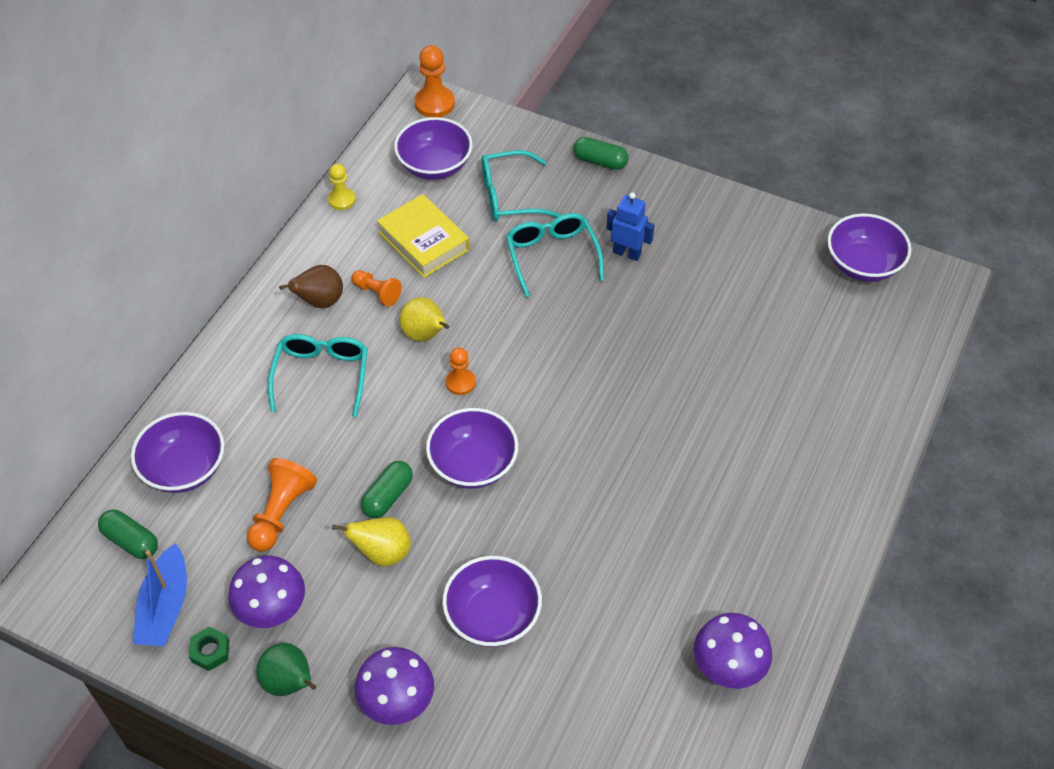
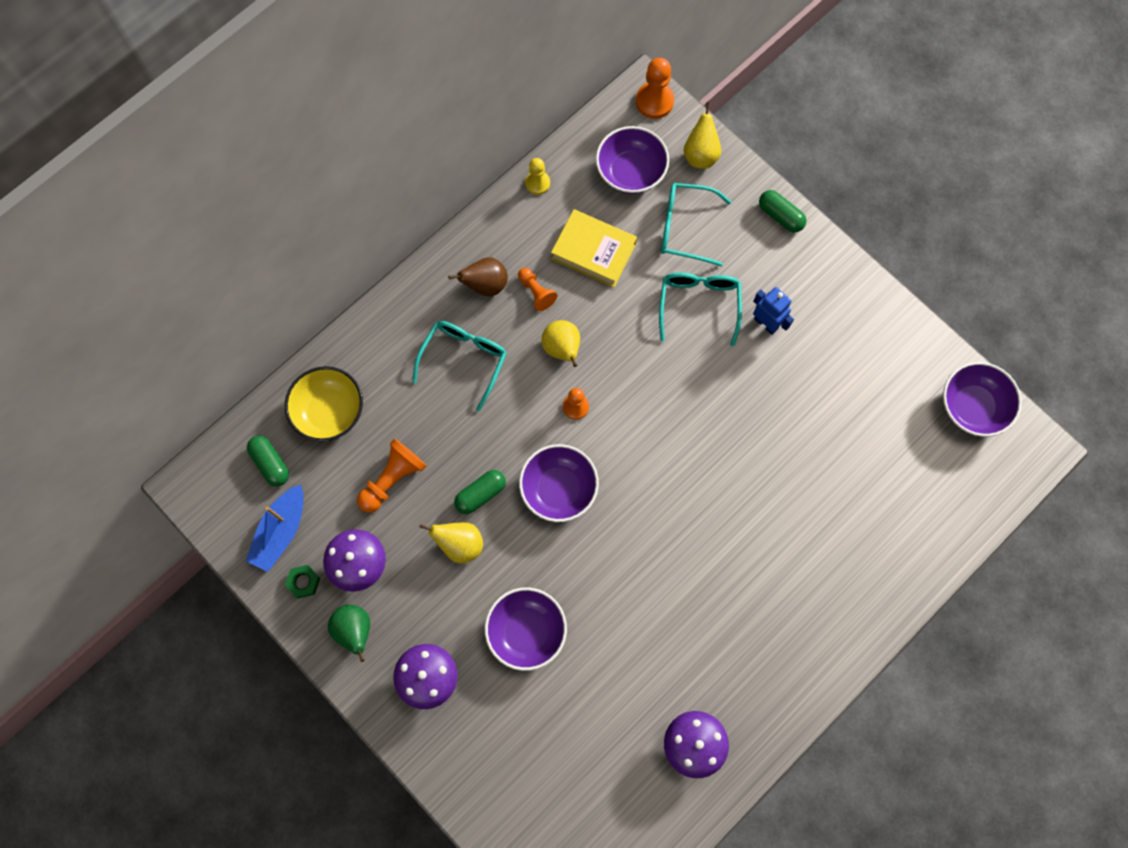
camera: 20 degrees right, 20 degrees up
purple bowl [131,412,225,493] -> yellow bowl [285,366,363,442]
yellow book [377,194,470,278] -> yellow book turned 45 degrees counterclockwise [551,209,637,287]
none -> yellow pear [683,102,721,169]

